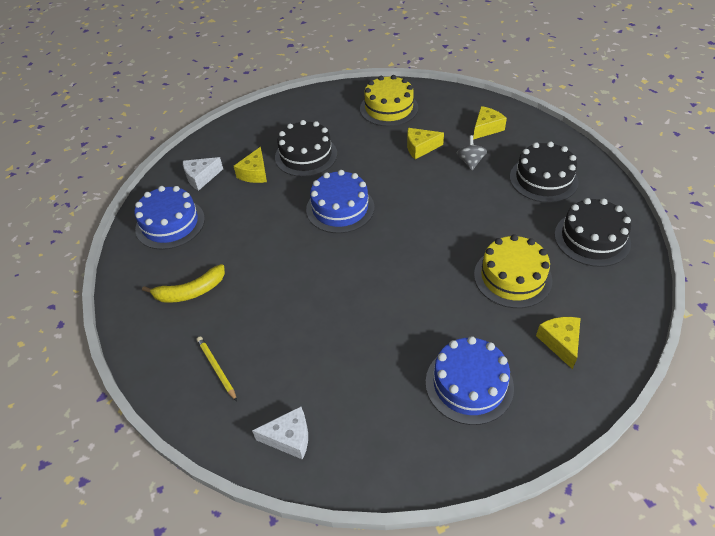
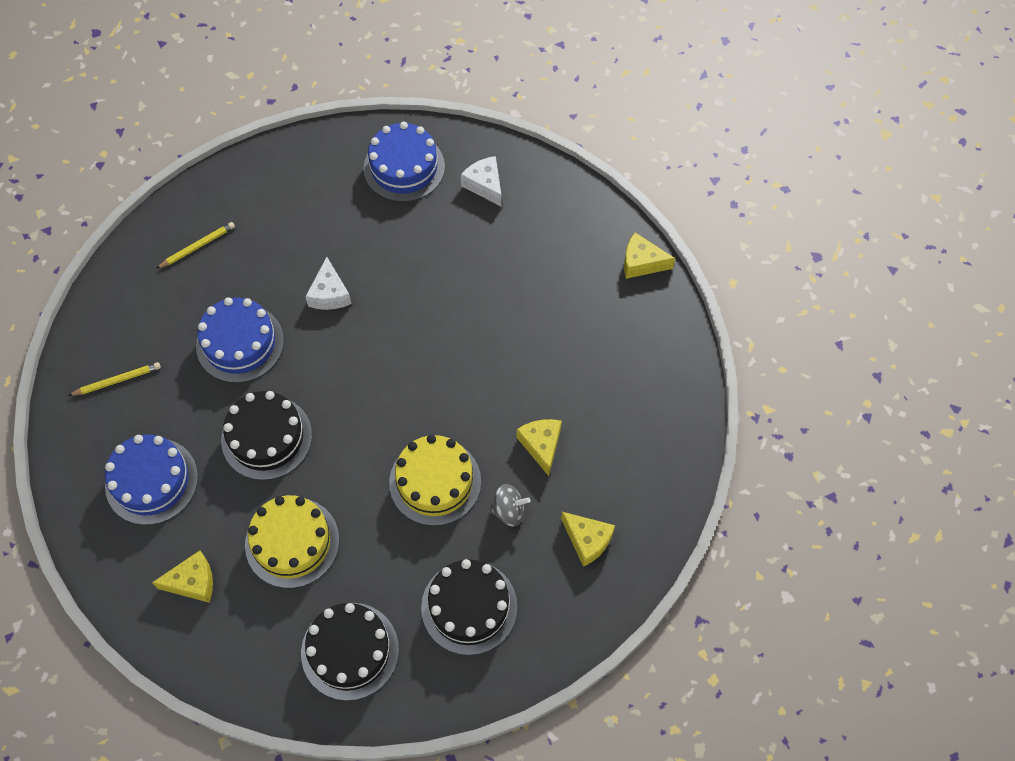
camera: 85 degrees right, 15 degrees up
yellow banana [142,264,225,303] -> none
yellow cheese [234,147,267,183] -> yellow cheese moved to [624,233,675,279]
white cheese [252,407,308,460] -> white cheese moved to [305,257,352,310]
black cake [275,120,337,177] -> black cake moved to [221,391,312,480]
blue cake [306,170,374,233] -> blue cake moved to [196,297,284,383]
yellow cake [360,75,418,126] -> yellow cake moved to [389,435,481,526]
none -> yellow pencil [68,362,161,396]

